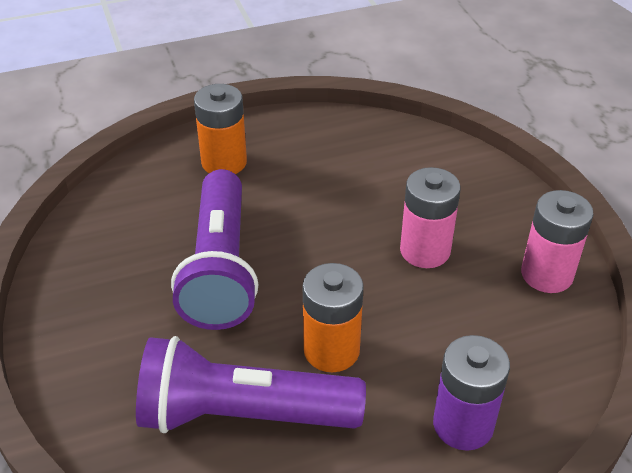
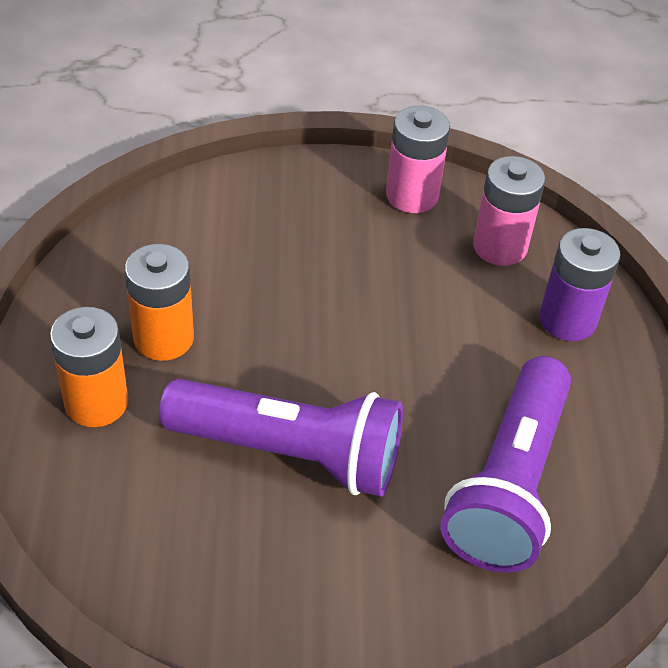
camera: 75 degrees left, 5 degrees up
orange battery [303,263,364,372] -> orange battery moved to [125,244,194,361]
pink battery [400,167,461,268] -> pink battery moved to [473,156,545,266]

